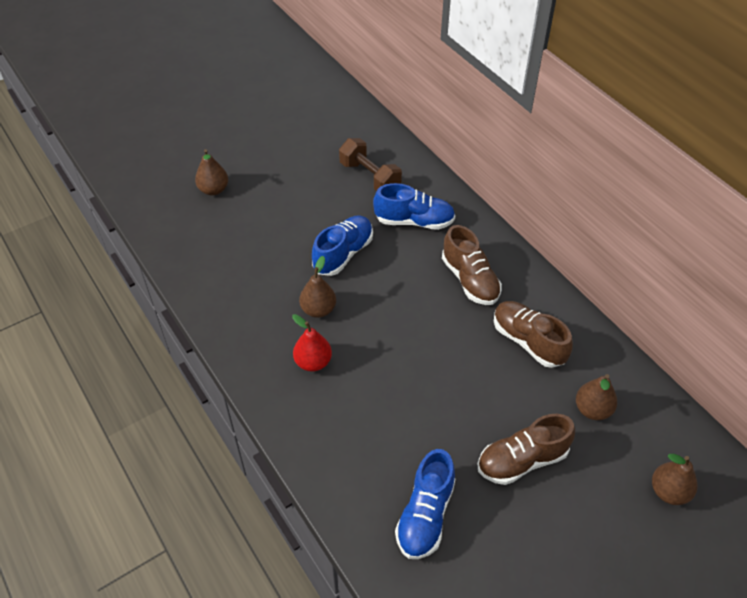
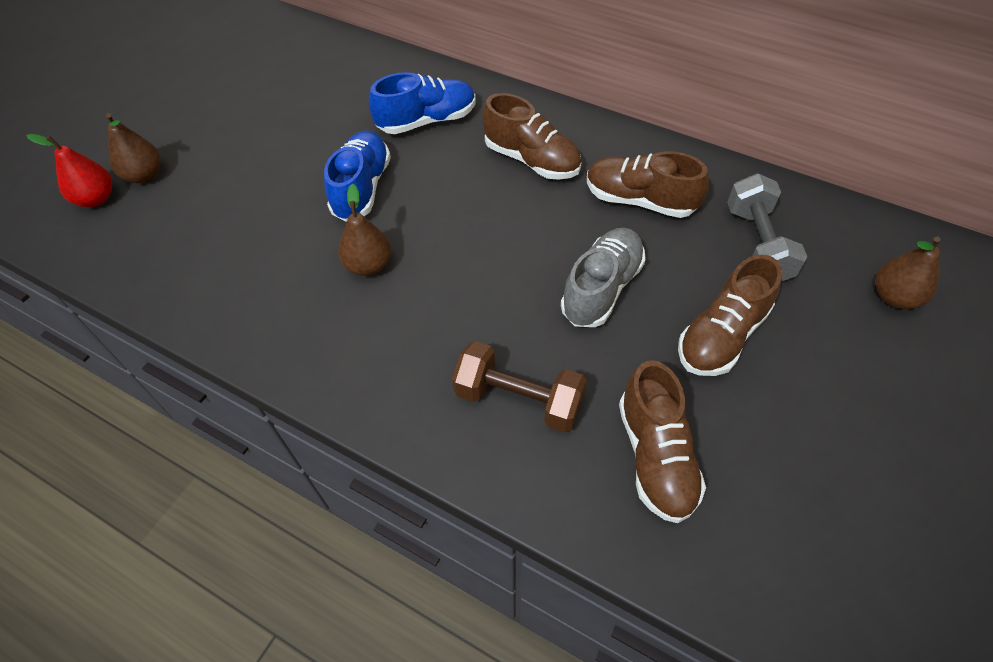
camera: 25 degrees left, 5 degrees up
red pear [292,314,332,372] -> red pear moved to [26,134,112,207]
brown dumbbell [339,138,402,191] -> brown dumbbell moved to [452,341,587,433]
blue shoe [395,449,455,559] -> brown shoe [619,360,706,523]
brown pear [576,374,617,420] -> grey dumbbell [727,173,807,282]
none -> grey shoe [561,228,646,327]

